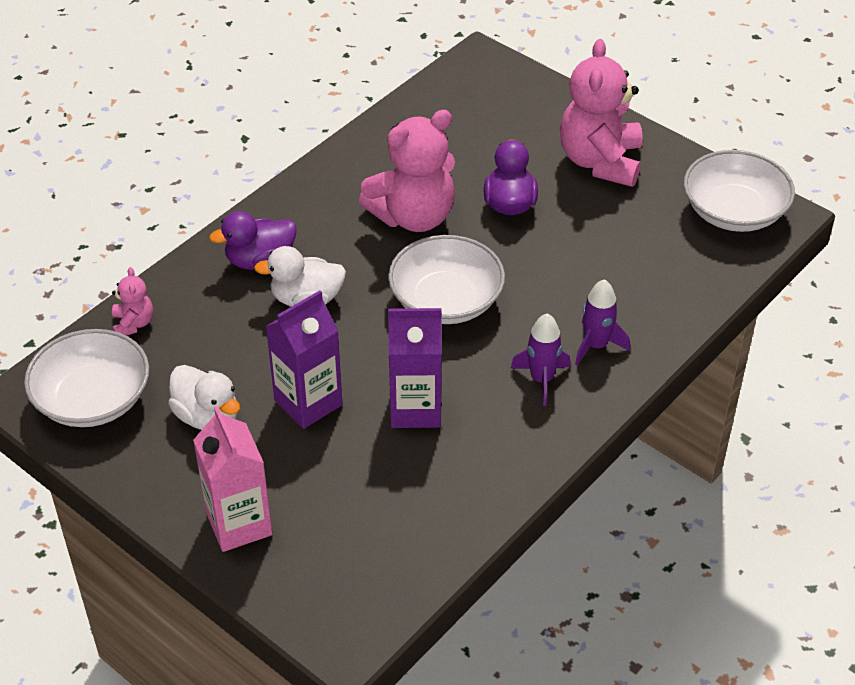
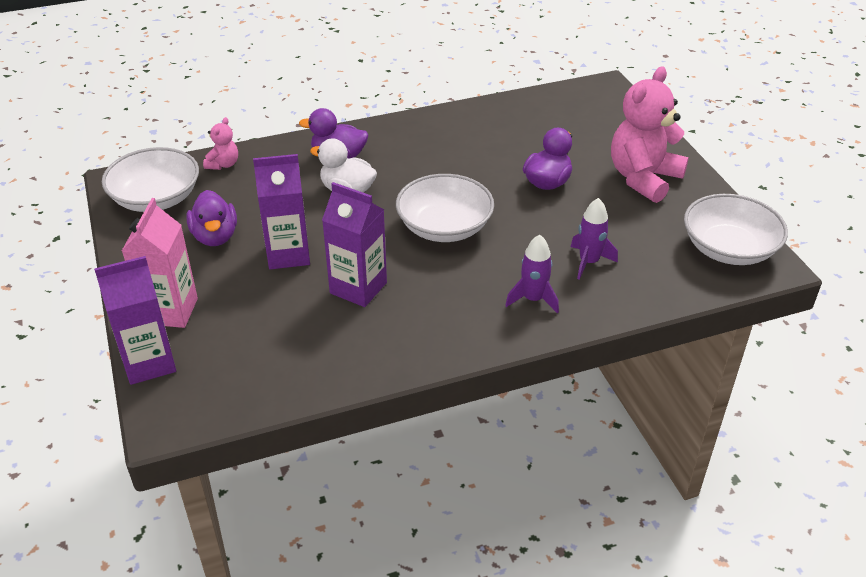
camera: 30 degrees right, 5 degrees down
white duck [168,365,240,430] -> purple duck [186,190,237,246]
pink teddy bear [359,110,455,232] -> none
purple rocket [511,313,571,406] -> purple rocket moved to [571,198,618,280]
none -> purple carton [94,256,176,385]

